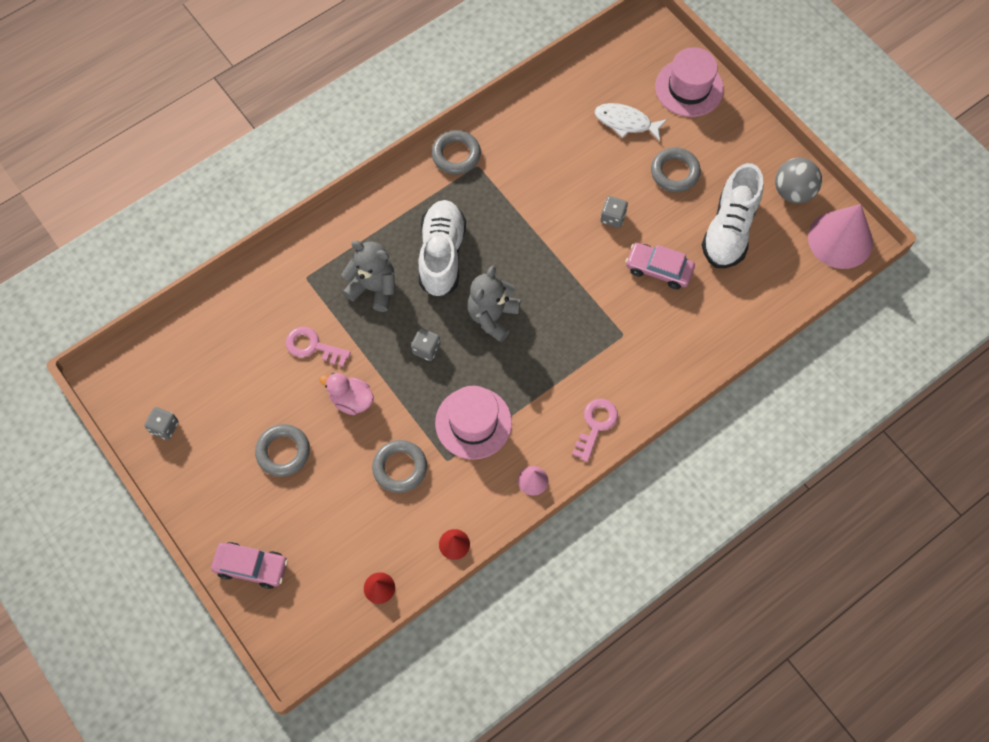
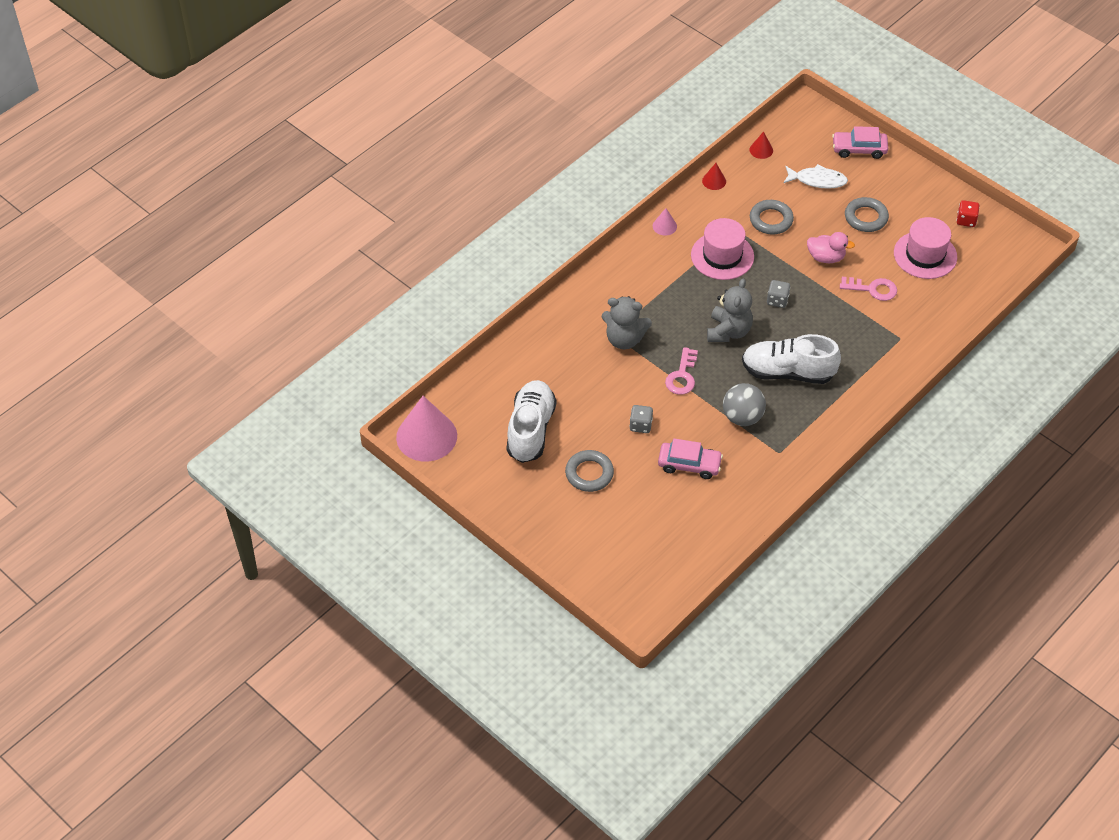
camera: 170 degrees right, 15 degrees down
grey dice [144,407,179,440] -> red dice [957,200,980,227]
grey teddy bear [341,241,395,312] -> grey teddy bear moved to [602,296,652,349]
white shoe [418,200,466,297] -> white shoe turned 105 degrees clockwise [742,334,841,384]
grey ring [432,130,481,175] -> none
pink key [572,398,618,462] -> pink key moved to [665,347,698,395]
white fish [595,103,667,141] -> white fish moved to [784,164,848,189]
pink car [625,243,695,289] -> pink car moved to [658,438,723,479]
pink hat [655,47,724,117] -> pink hat moved to [894,217,957,279]
grey ball [775,158,822,204] -> grey ball moved to [723,383,766,426]

